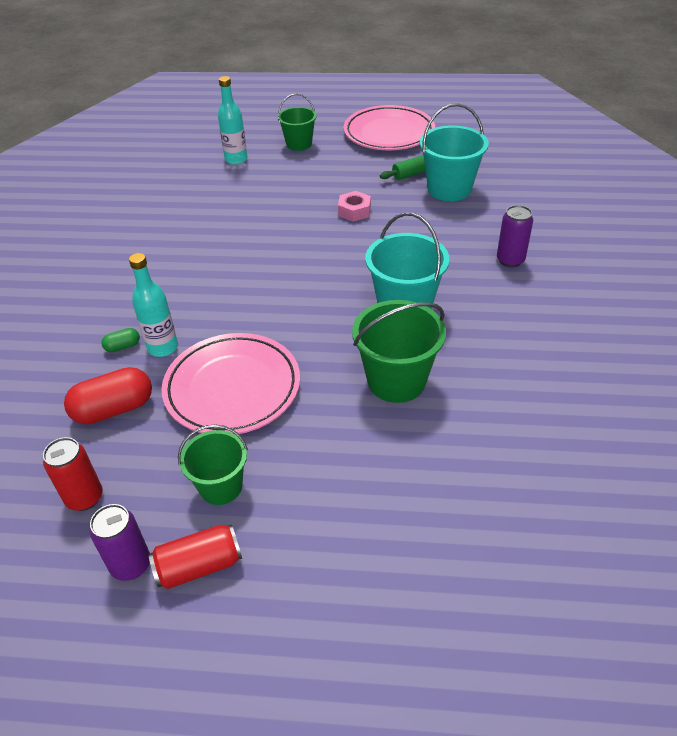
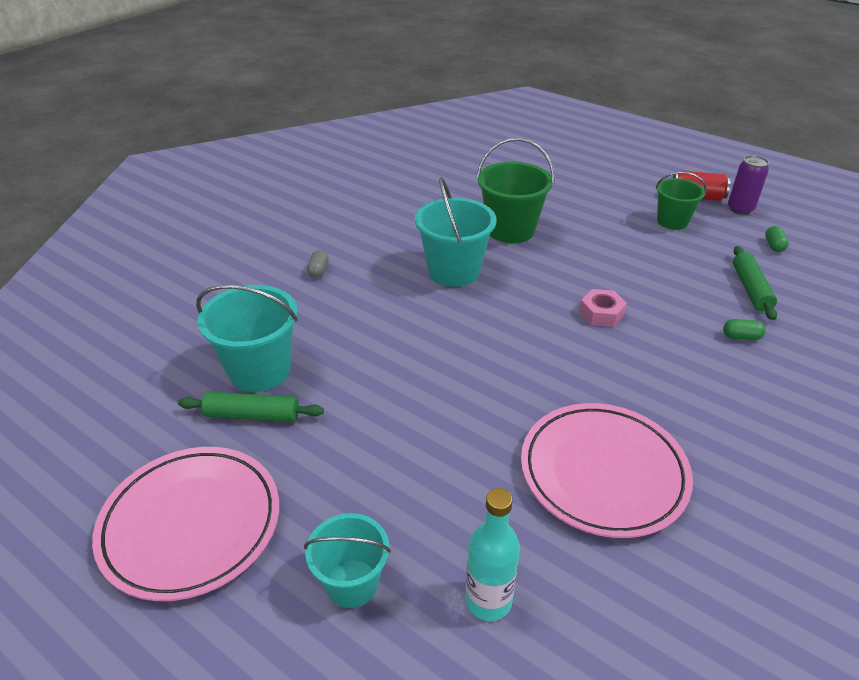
camera: 150 degrees left, 5 degrees down
red can [43,437,103,511] -> green capsule [765,226,789,252]
red capsule [64,367,152,424] -> green rolling pin [733,246,777,320]
turquoise bottle [129,253,178,357] -> none
pink plate [161,333,300,434] -> pink plate moved to [521,403,693,538]
green bucket [277,94,317,151] -> turquoise bucket [304,513,391,608]
pink nut [338,191,371,221] -> pink nut moved to [579,289,627,327]
purple can [497,205,533,268] -> grey capsule [307,250,329,278]

